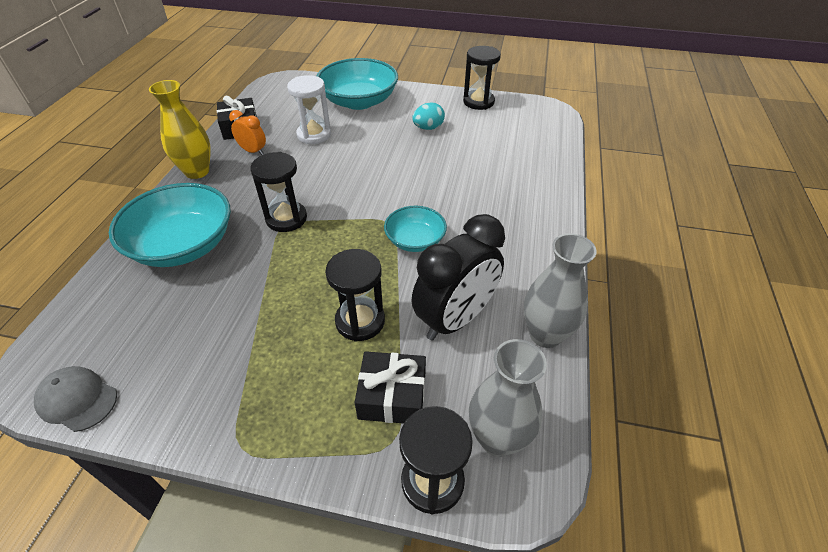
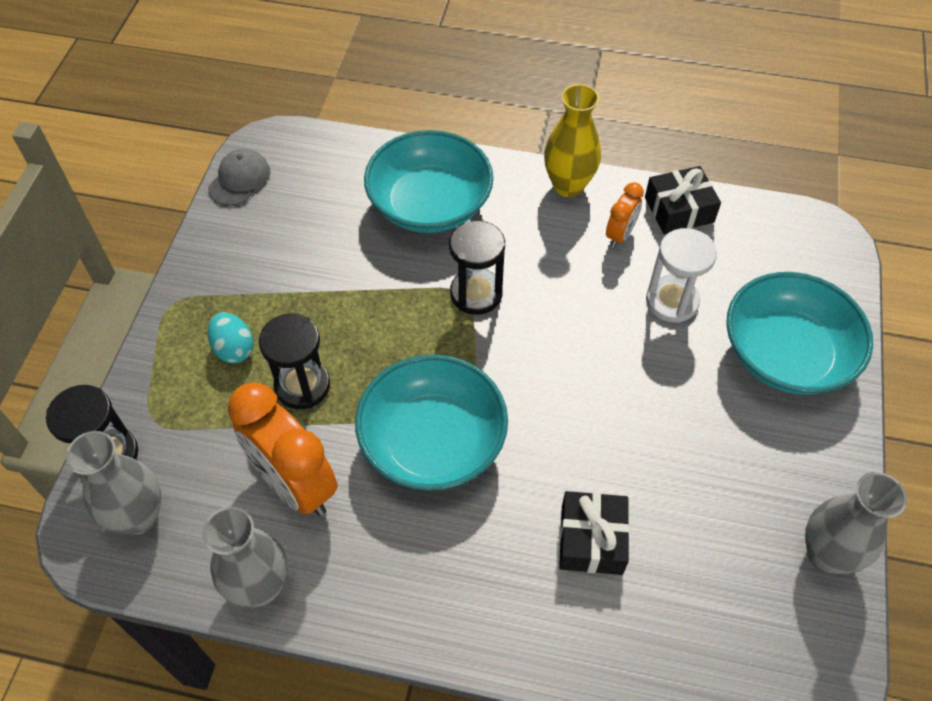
camera: 90 degrees right, 10 degrees up
black gift [355,351,426,423] -> black gift moved to [559,491,630,575]
turquoise bowl [384,206,447,252] -> turquoise bowl [355,354,508,491], size x1.78
turquoise egg [412,103,445,130] -> turquoise egg moved to [208,312,254,363]
black clock [412,214,505,341] -> orange clock [228,382,338,516]
black hourglass [463,46,501,110] -> grey vase [805,472,907,574]

